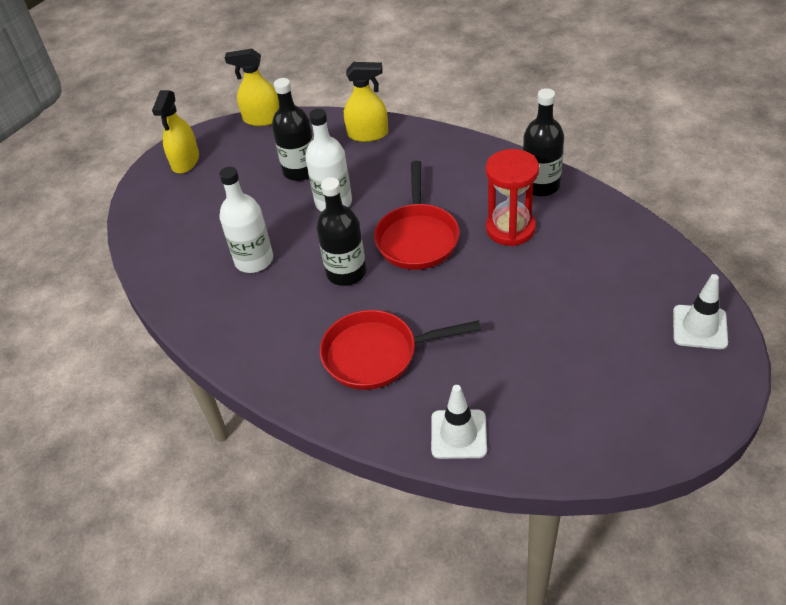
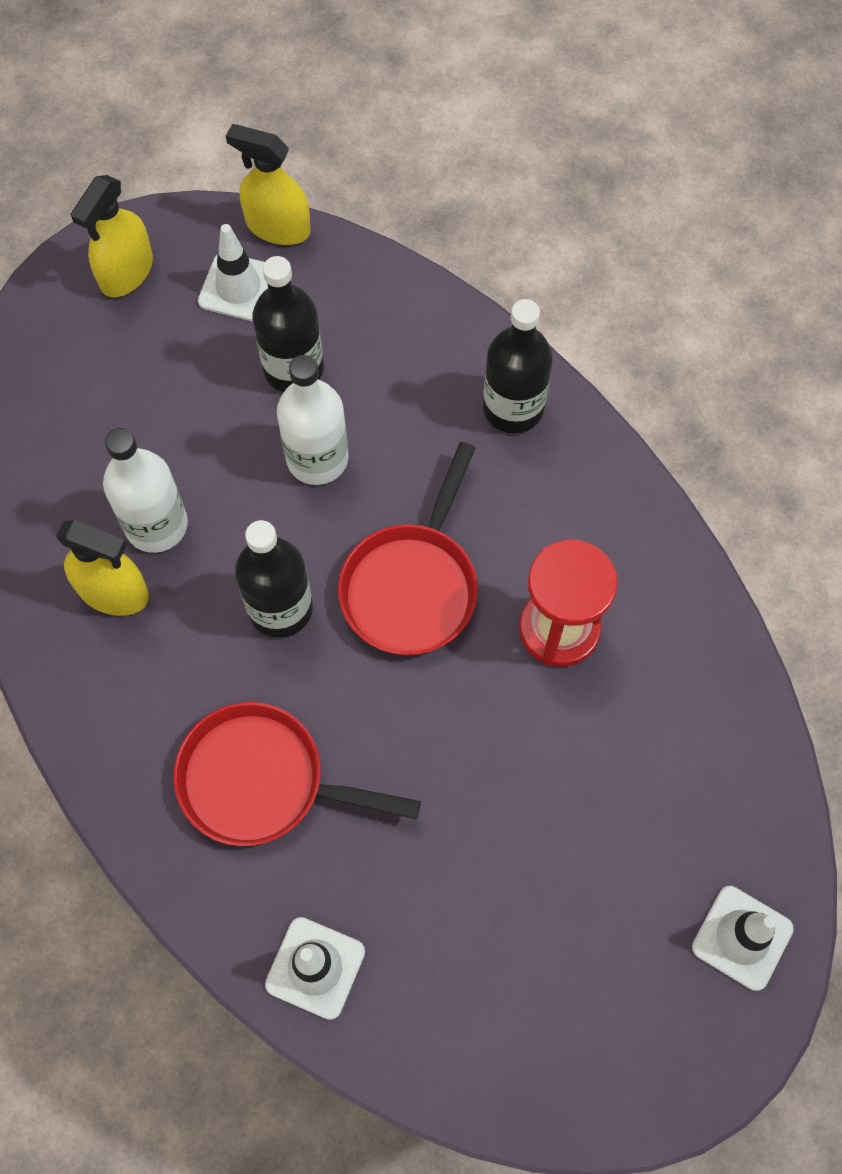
camera: 15 degrees right, 20 degrees up
yellow spray bottle [344,62,388,142] -> yellow spray bottle moved to [56,520,149,616]
black bottle [523,88,564,196] -> black bottle moved to [483,299,553,434]
none -> white traffic cone [198,224,268,321]

